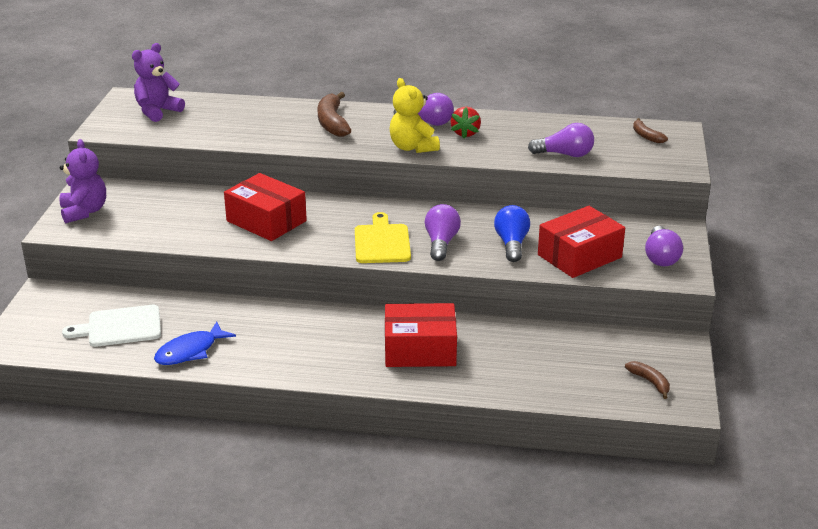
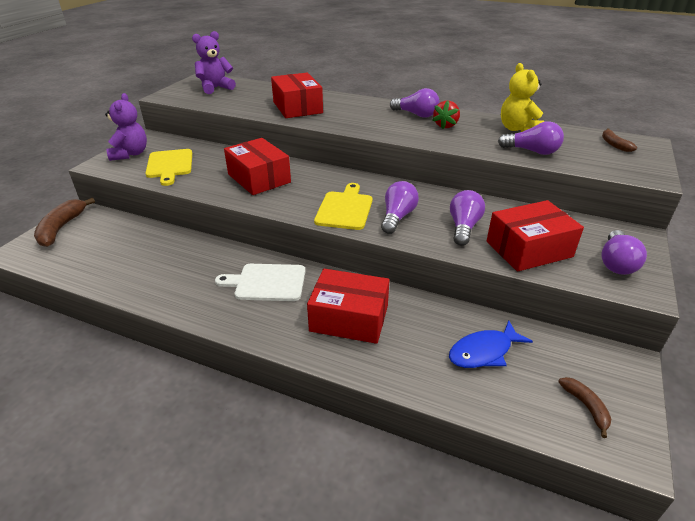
camera: 15 degrees right, 5 degrees up
white cutting board [62,305,161,347] -> white cutting board moved to [215,264,305,301]
blue fish [154,321,236,365] -> blue fish moved to [449,321,533,368]
brown banana [318,92,352,137] -> brown banana moved to [34,198,95,247]
yellow teddy bear [390,78,440,153] -> yellow teddy bear moved to [501,63,544,132]
blue light bulb [494,205,530,262] -> purple light bulb [450,190,485,246]
none -> yellow cutting board [145,149,192,186]
none -> red box [271,73,323,118]

